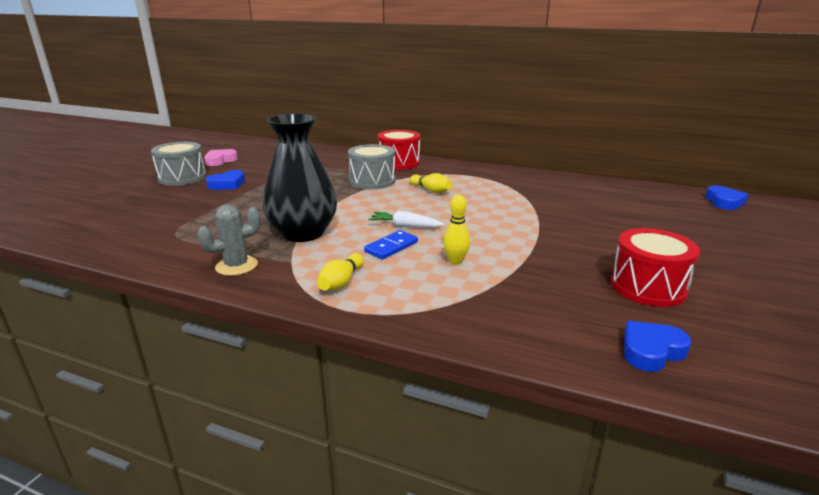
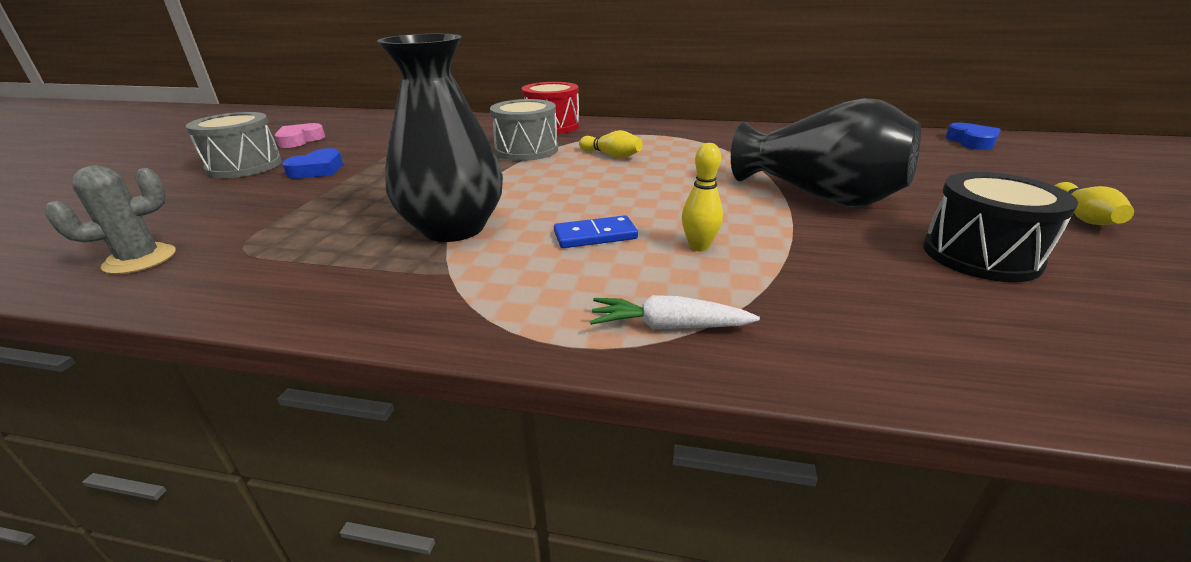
camera: 10 degrees left, 5 degrees up
grey cactus [198,204,261,276] -> grey cactus moved to [45,165,176,274]
yellow bowling pin [317,253,364,290] -> yellow bowling pin moved to [1054,182,1134,225]
blue domino [364,230,418,259] -> blue domino turned 45 degrees clockwise [554,215,638,248]
white carrot [368,211,444,228] -> white carrot moved to [590,295,760,329]
red drum [611,228,700,307] -> black drum [923,172,1078,282]
blue heart [624,321,691,372] -> none
none -> black vase [731,98,921,207]

